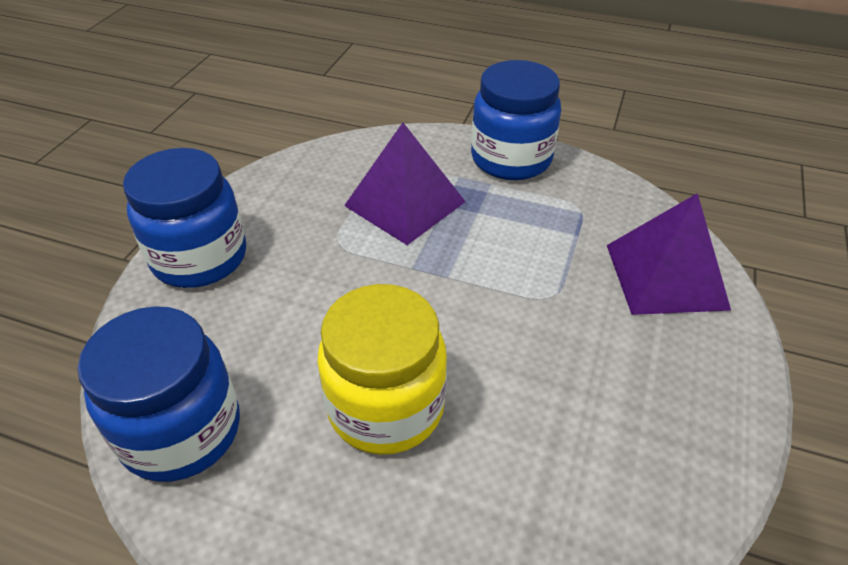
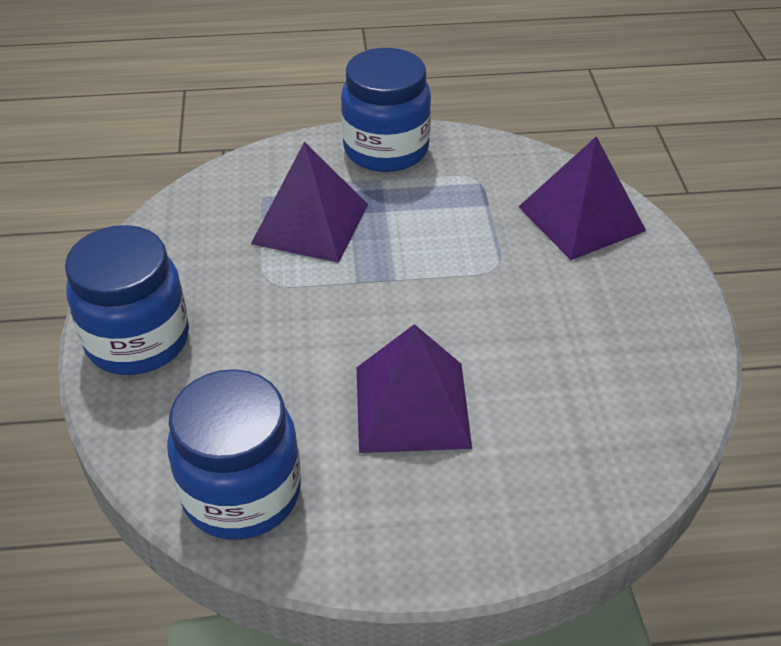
camera: 25 degrees left, 0 degrees up
yellow jar [317,284,447,455] -> purple pyramid [356,324,472,453]

